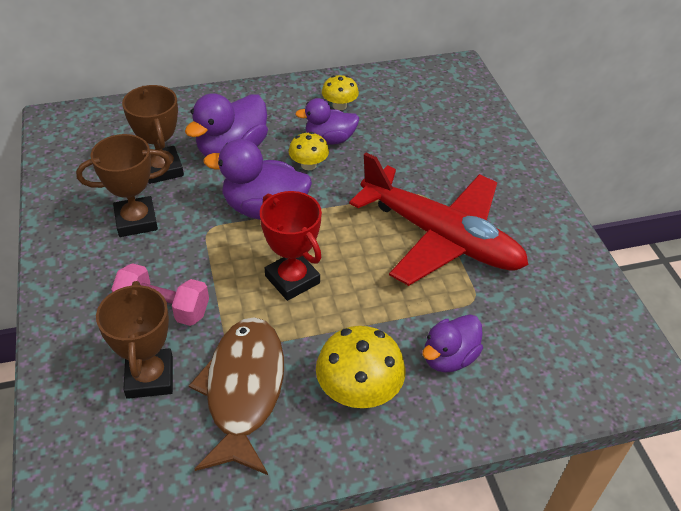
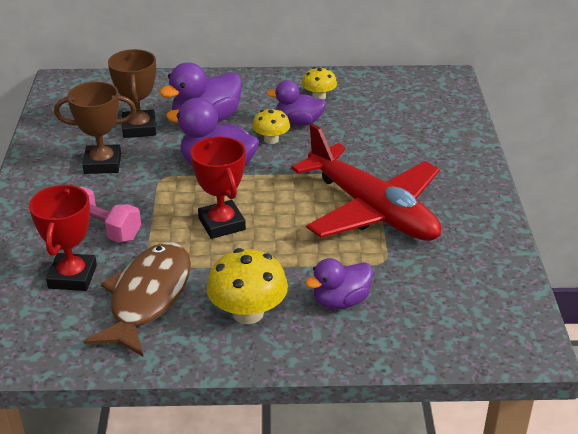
camera: 15 degrees right, 10 degrees down
brown trophy [96,281,173,399] -> red trophy [29,184,97,291]

